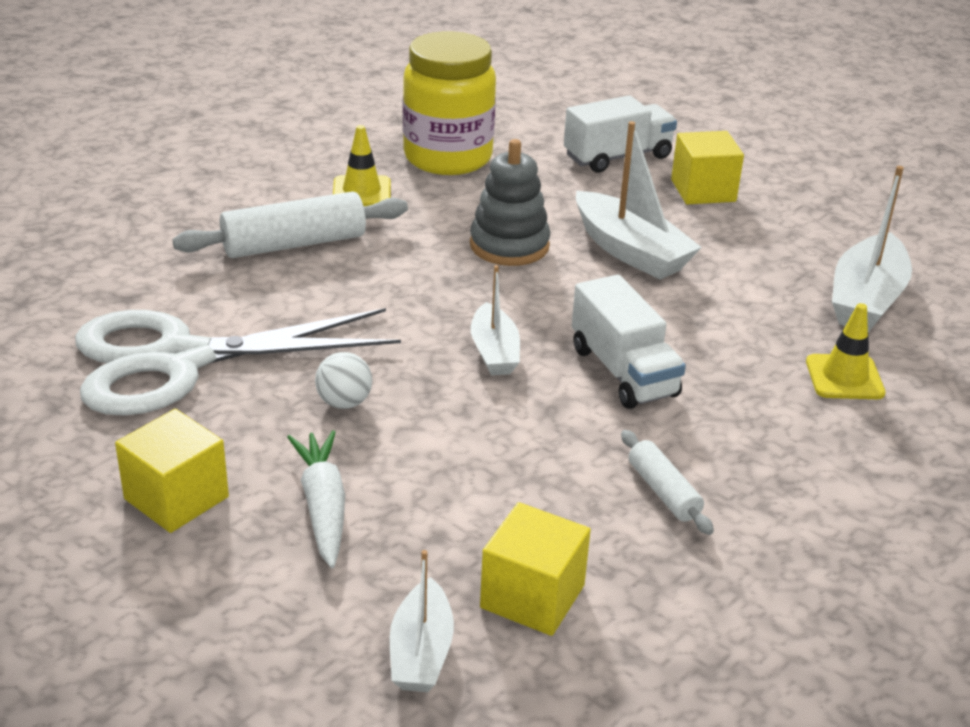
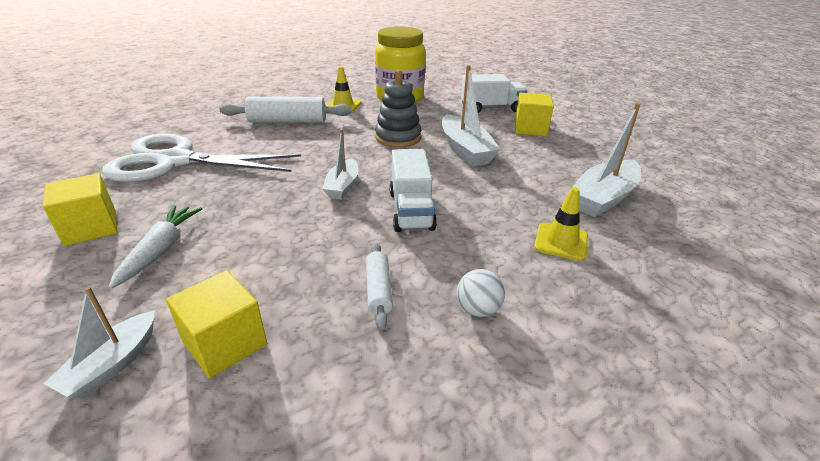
camera: 20 degrees right, 0 degrees up
white ball [315,352,372,409] -> white ball moved to [457,269,505,317]

